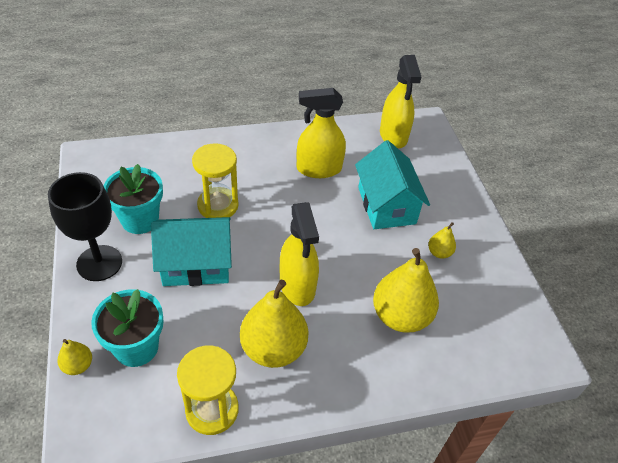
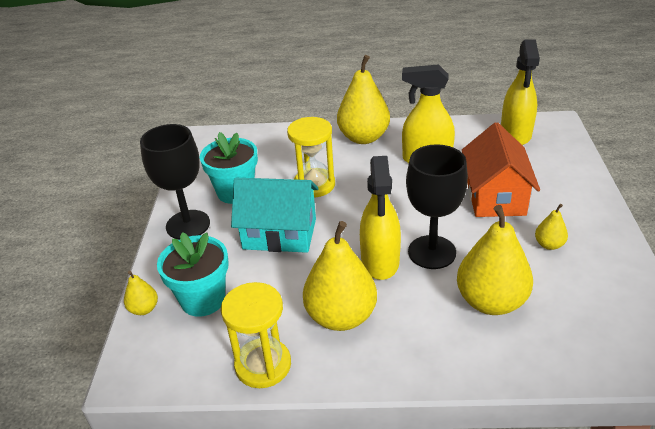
camera: 20 degrees right, 10 degrees down
turquoise house [355,140,430,229] -> orange house [462,122,540,217]
none -> yellow pear [337,55,390,144]
none -> black goblet [406,144,468,269]

